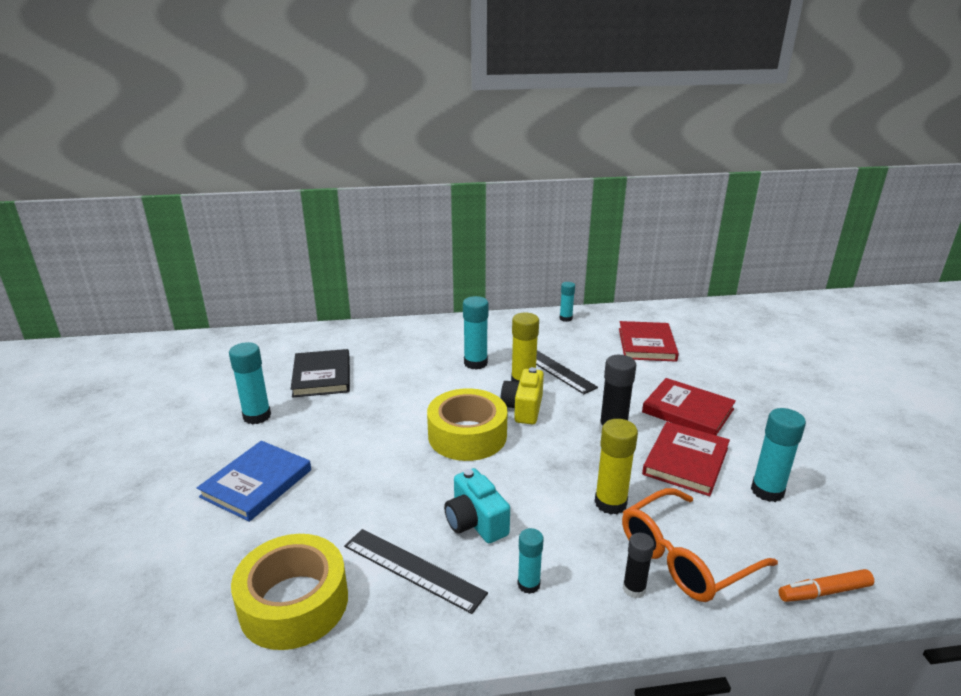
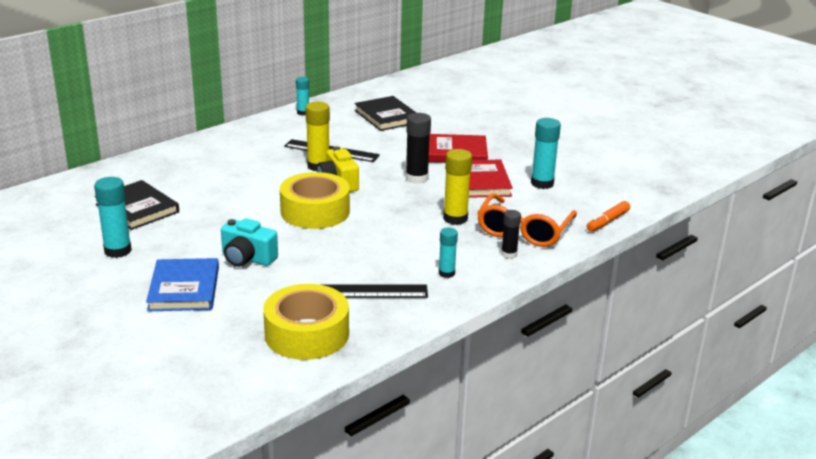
camera: 35 degrees left, 0 degrees up
turquoise camera [444,468,510,543] -> turquoise camera moved to [221,218,278,267]
turquoise glue stick [463,296,488,370] -> none
red book [619,321,679,362] -> black book [354,96,416,131]

